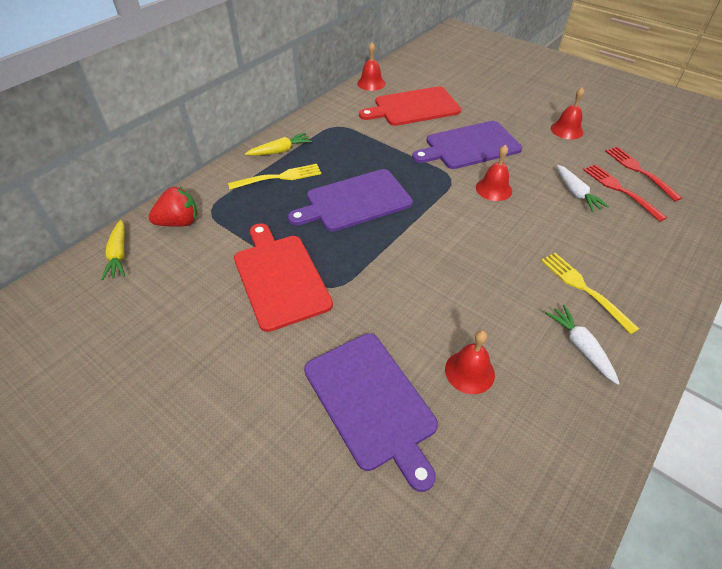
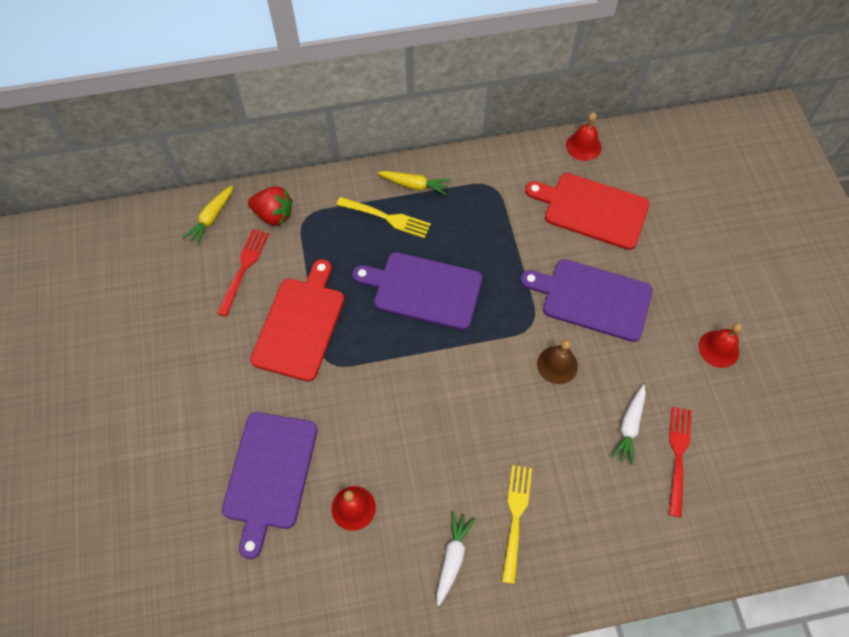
camera: 40 degrees right, 15 degrees up
red bell [476,145,512,201] -> brown bell [537,340,578,384]
red fork [605,147,682,201] -> red fork moved to [217,229,269,317]

